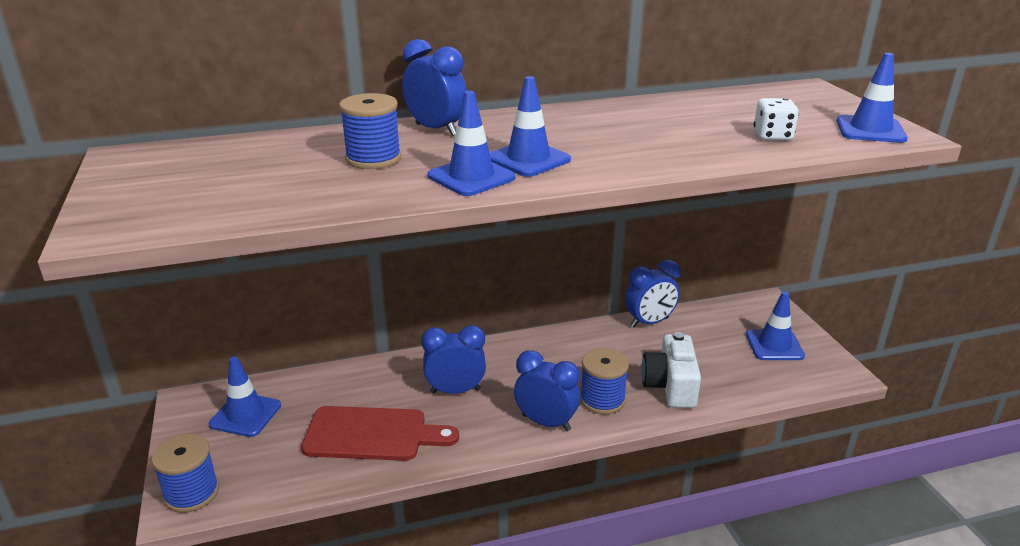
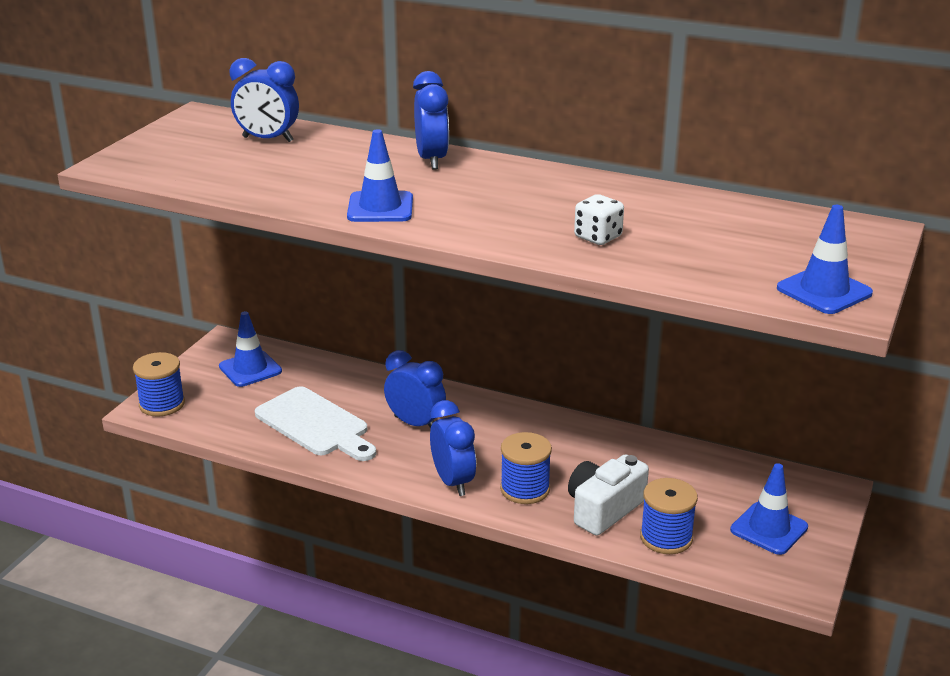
camera: 40 degrees right, 0 degrees up
red cutting board [301,406,459,461] -> white cutting board [255,386,376,461]
blue spool [339,93,401,169] -> blue spool moved to [640,478,698,554]
blue traffic cone [490,76,571,177] -> none
blue clock [625,260,680,328] -> blue clock moved to [230,58,299,142]
white dice [754,98,799,140] -> white dice moved to [574,194,624,245]

